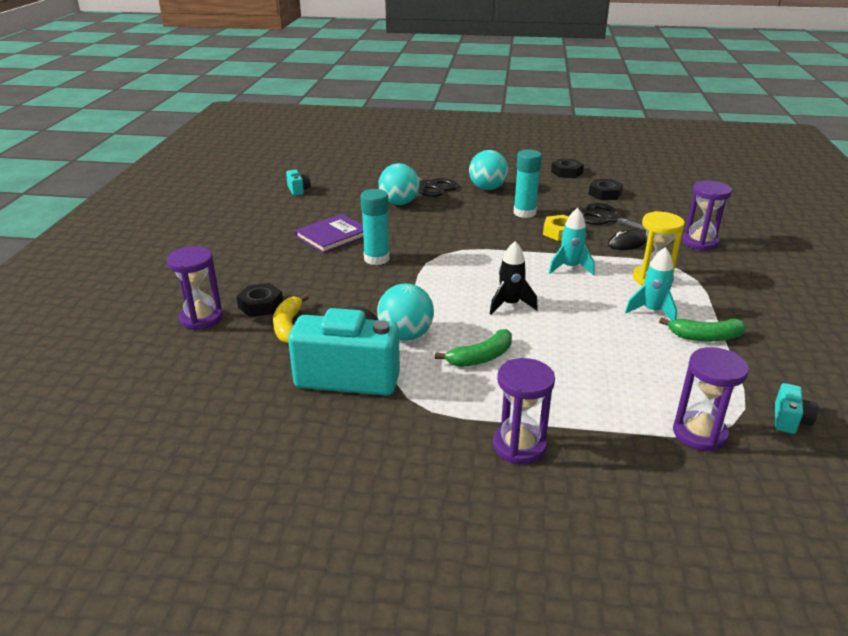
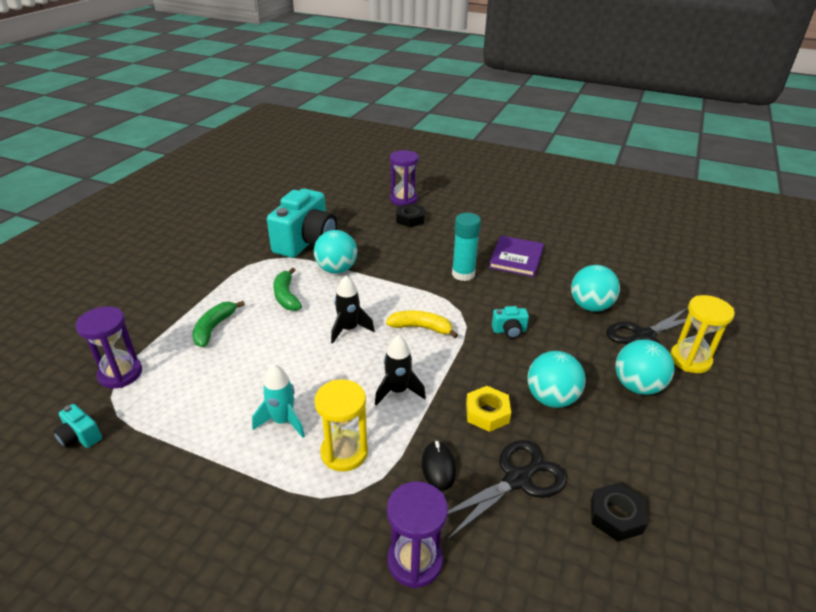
camera: 105 degrees right, 5 degrees up
yellow banana [273,294,309,343] -> yellow banana moved to [386,311,458,338]
turquoise camera [286,169,310,196] -> turquoise camera moved to [492,306,529,339]
purple book [295,214,364,253] -> purple book turned 45 degrees clockwise [489,236,544,277]
purple hourglass [493,358,555,464] -> none
turquoise glue stick [514,150,542,218] -> turquoise ball [527,351,586,408]
turquoise rocket [549,208,594,276] -> black rocket [375,335,426,406]
black nut [551,158,584,178] -> none
green banana [659,317,746,342] -> green banana moved to [192,301,245,347]
none -> yellow hourglass [670,295,735,373]

